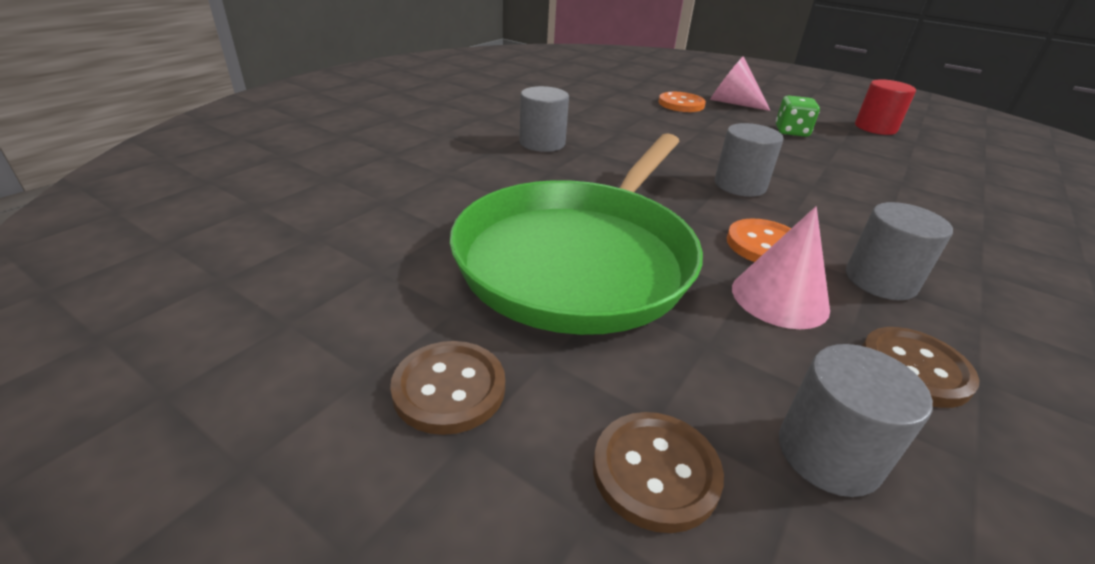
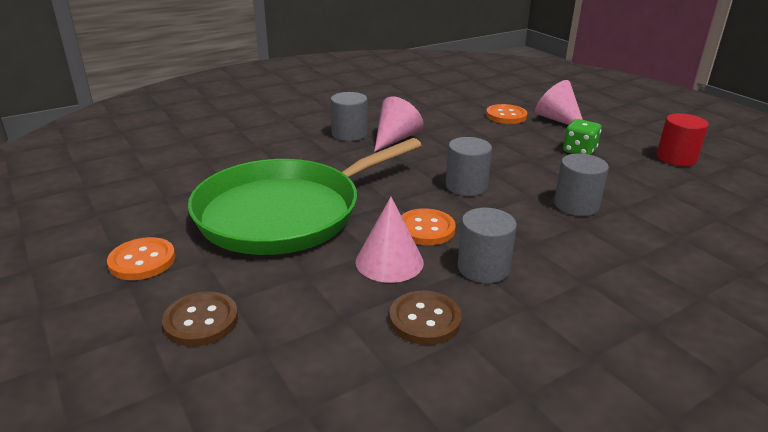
camera: 25 degrees right, 5 degrees down
brown button [390,341,505,435] -> orange button [107,237,175,280]
grey cylinder [779,344,933,497] -> grey cylinder moved to [554,154,609,216]
none -> pink cone [374,96,423,152]

